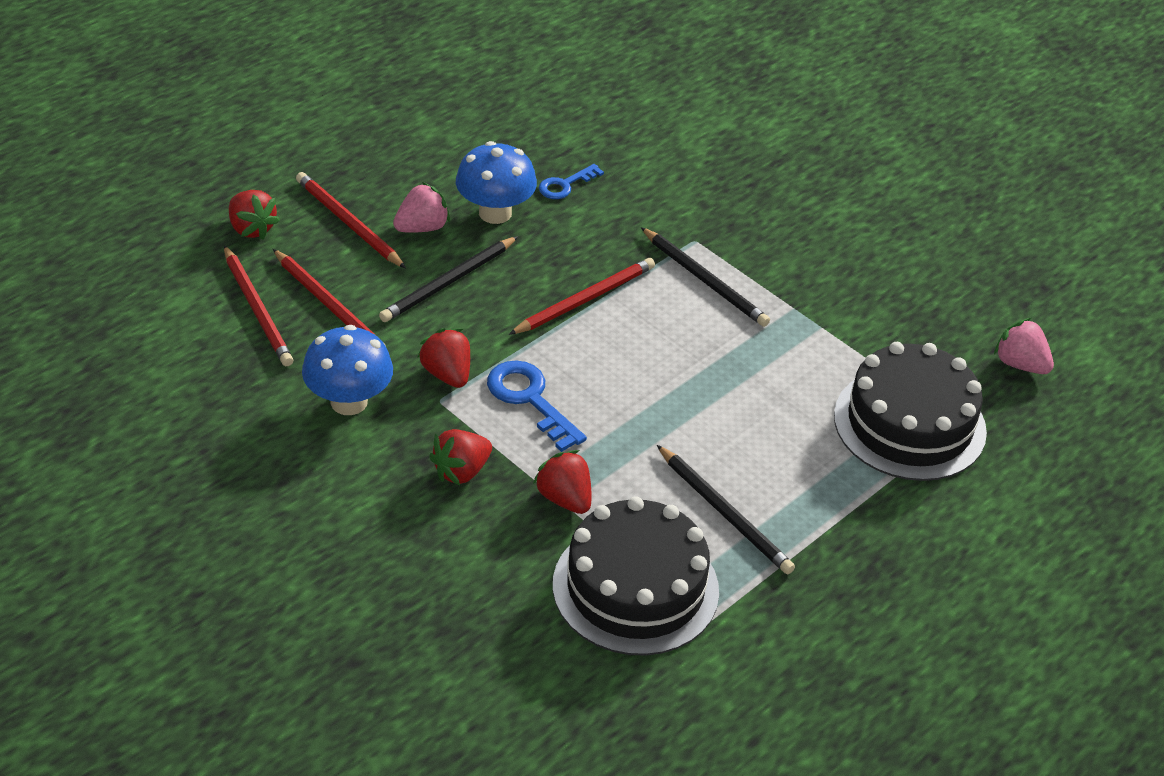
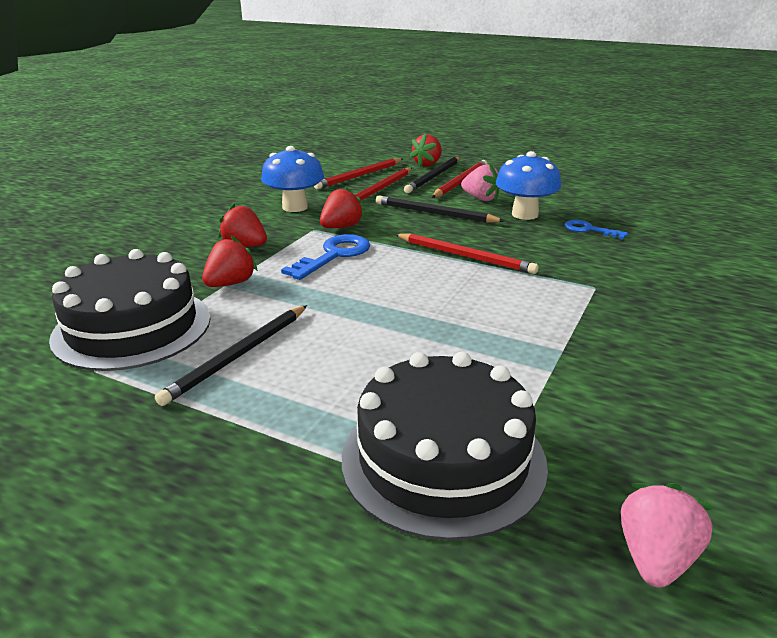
camera: 75 degrees right, 15 degrees down
black pencil [641,227,770,327] -> black pencil moved to [404,157,460,193]

